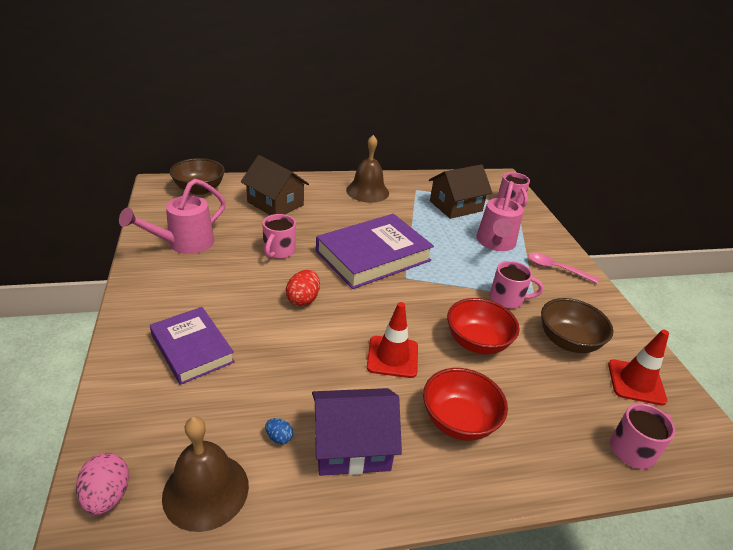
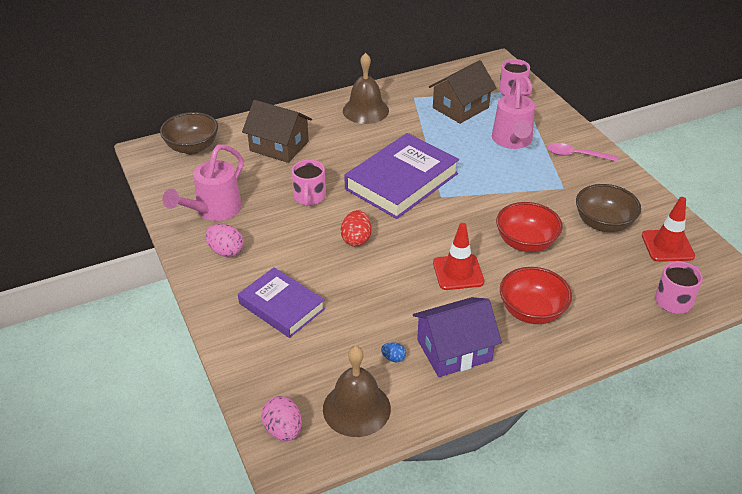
camera: 10 degrees left, 5 degrees up
pink mug [490,261,544,309] -> none
none -> pink egg [205,224,244,257]

